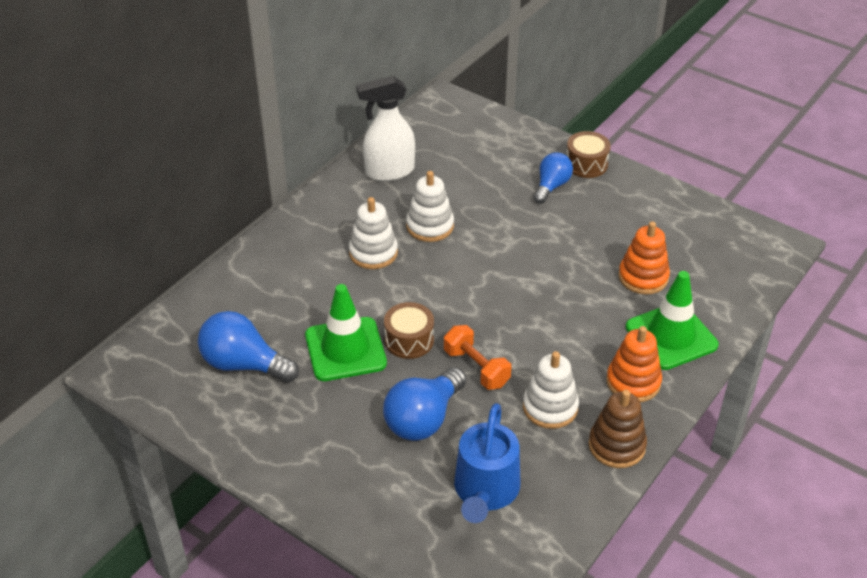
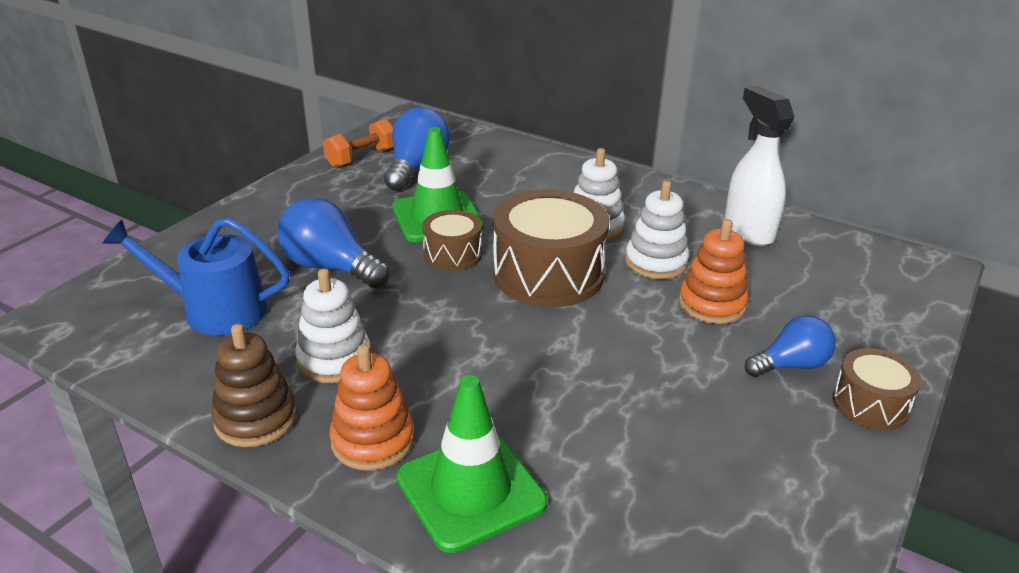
camera: 85 degrees right, 10 degrees down
orange dumbbell [444,325,511,390] -> orange dumbbell moved to [323,119,393,168]
blue light bulb [533,152,573,204] -> blue light bulb turned 45 degrees counterclockwise [745,316,836,377]
orange stacking toy [618,221,670,295] -> orange stacking toy moved to [679,219,749,324]
none -> brown drum [493,190,610,307]

